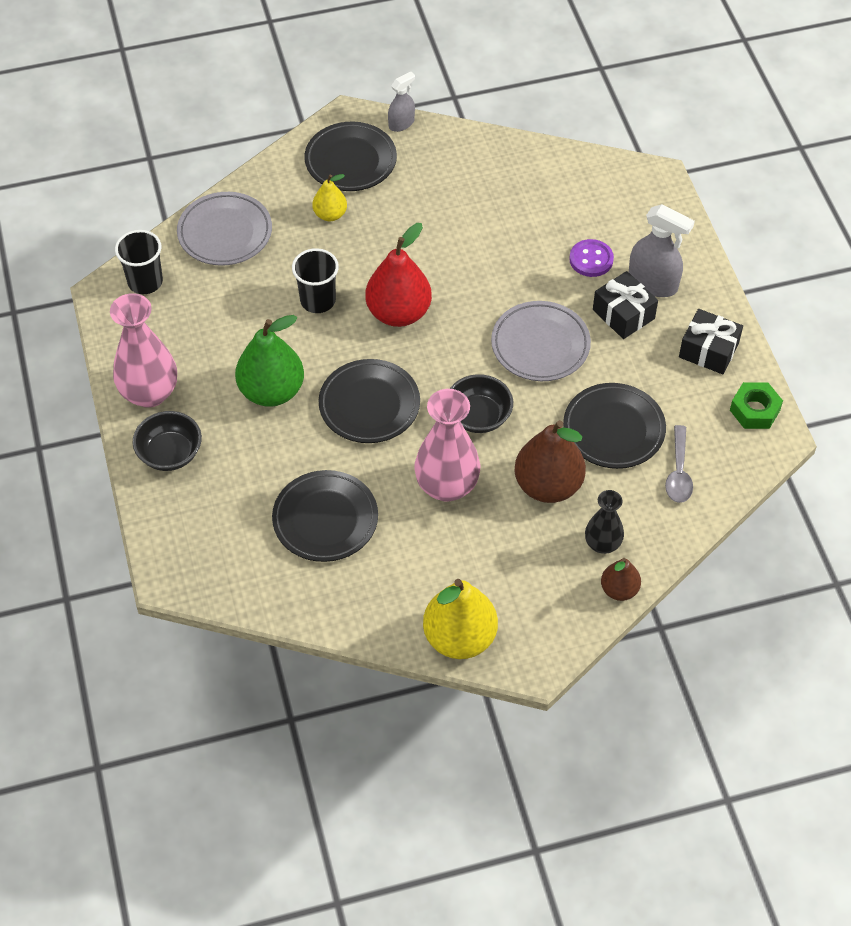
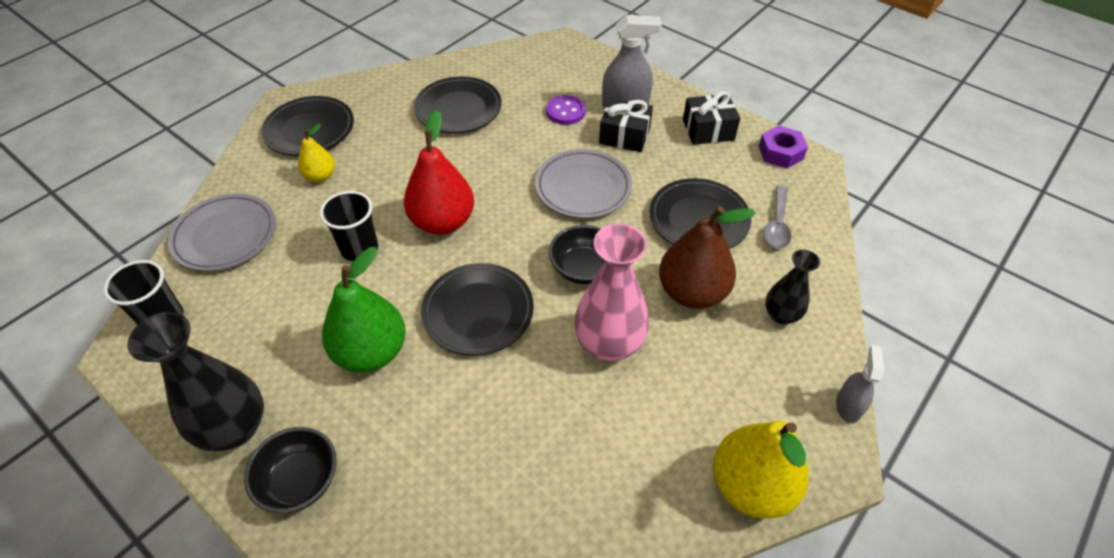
camera: 35 degrees left, 5 degrees down
pink vase [110,293,177,408] -> black vase [127,312,264,451]
black plate [272,470,378,562] -> black plate moved to [414,76,502,133]
grey spray bottle [388,71,415,132] -> grey spray bottle moved to [836,345,884,423]
brown pear [601,558,641,601] -> none
grey spoon [665,425,693,503] -> grey spoon turned 45 degrees clockwise [764,185,791,249]
green nut [730,382,783,429] -> purple nut [759,125,808,168]

